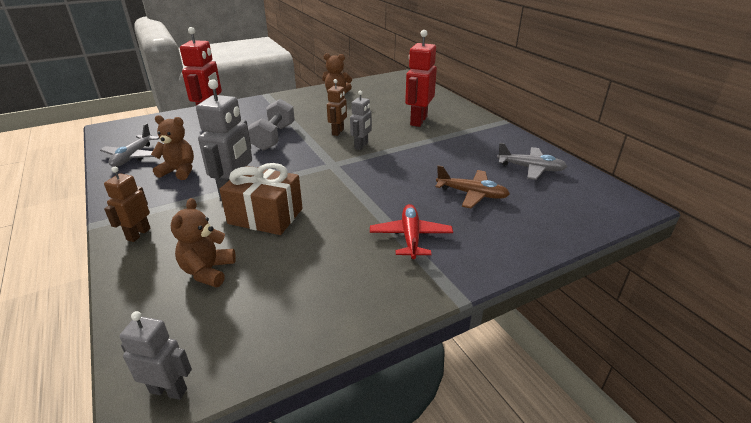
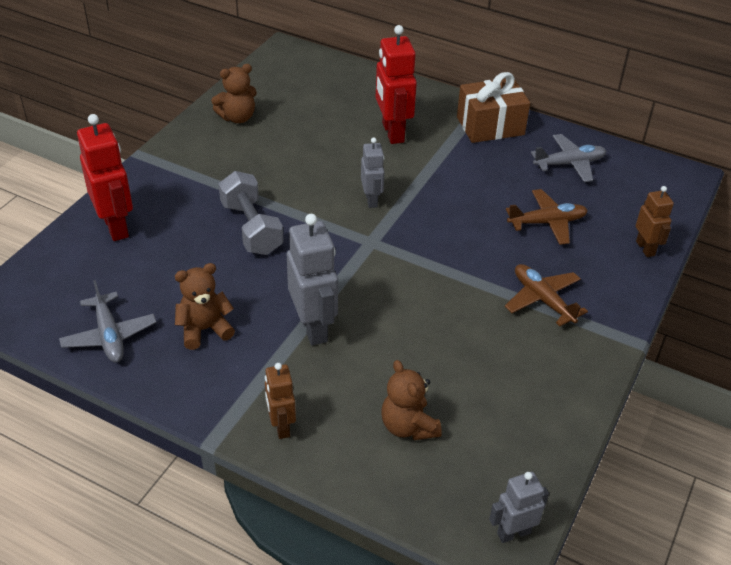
camera: 35 degrees left, 10 degrees up
brown gift [219,163,302,235] -> brown gift moved to [457,72,530,143]
brown robot [327,79,347,136] -> brown robot moved to [636,186,674,257]
red plane [370,204,453,259] -> brown plane [505,264,588,326]

